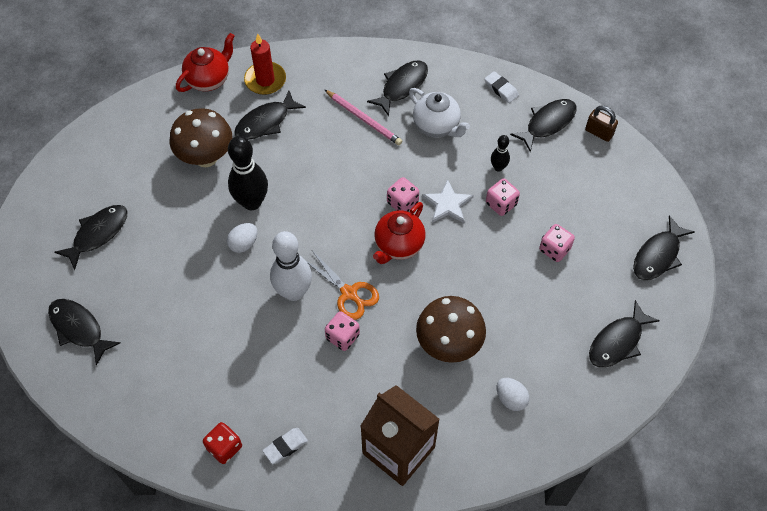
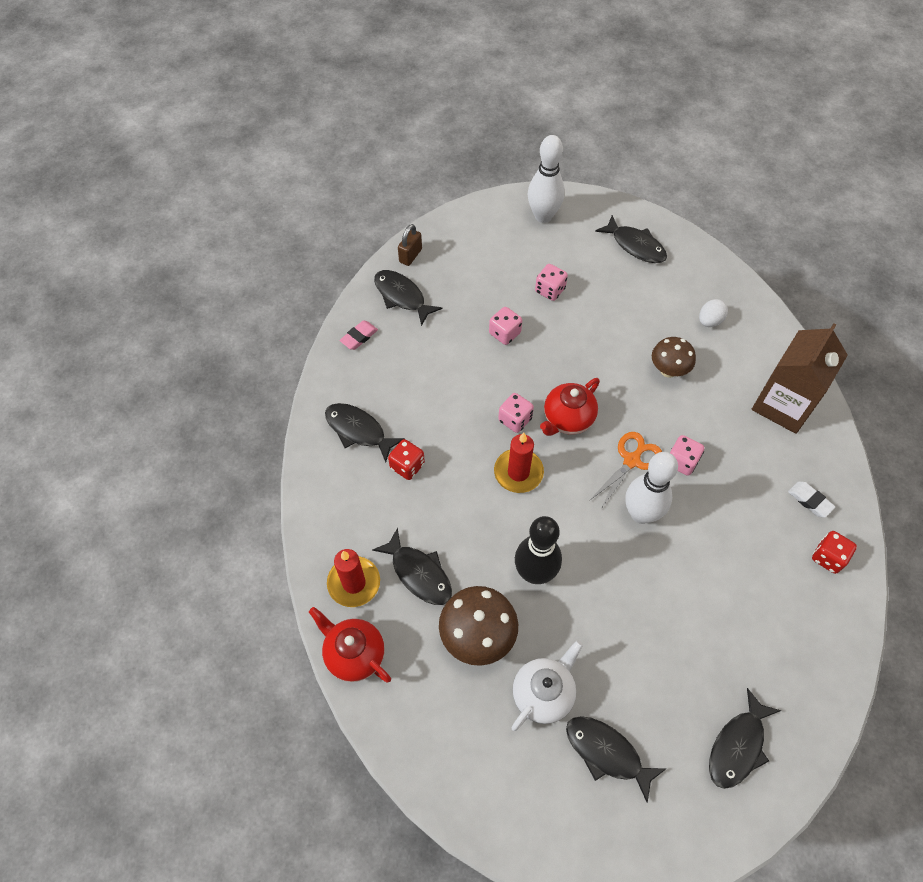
camera: 95 degrees left, 0 degrees up
white egg [227,223,257,253] -> none
pink pencil [324,89,402,145] -> red dice [388,439,425,480]
red teapot [373,202,426,264] -> red teapot turned 105 degrees clockwise [540,378,600,436]
white teapot [409,88,470,137] -> white teapot moved to [512,640,583,731]
brown mushroom [416,296,486,363] -> brown mushroom [652,337,696,378], size x0.66
white star [422,179,474,223] -> none
white eraser [485,71,519,103] -> pink eraser [339,321,378,350]
black bowling pin [491,135,510,172] -> none
black fish [633,215,695,280] -> white bowling pin [528,135,565,223]
none -> red candle [494,433,544,493]

